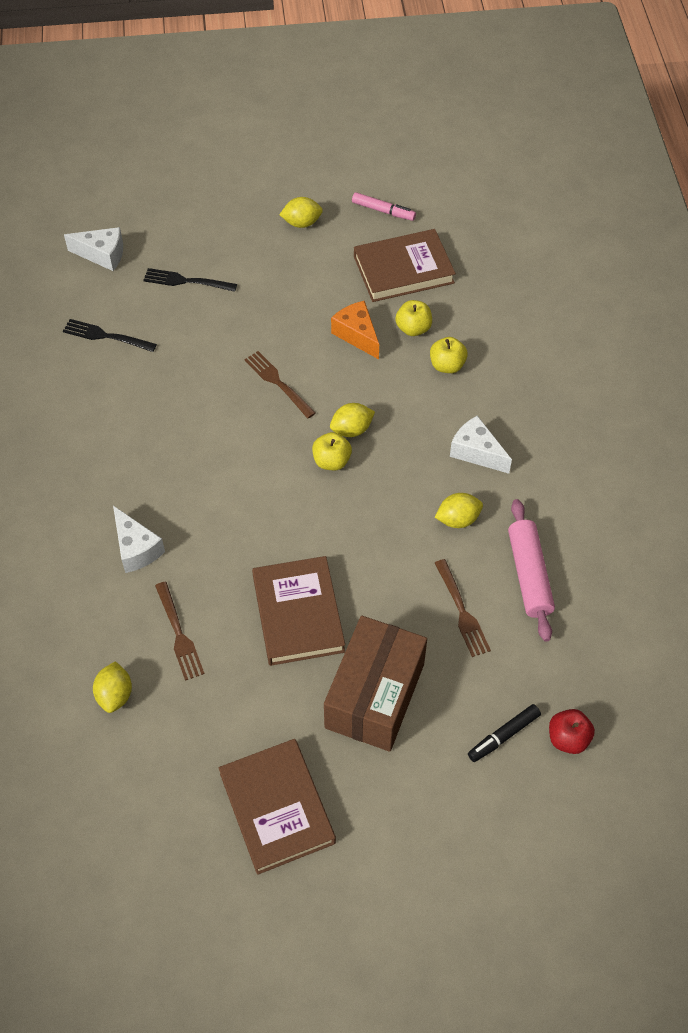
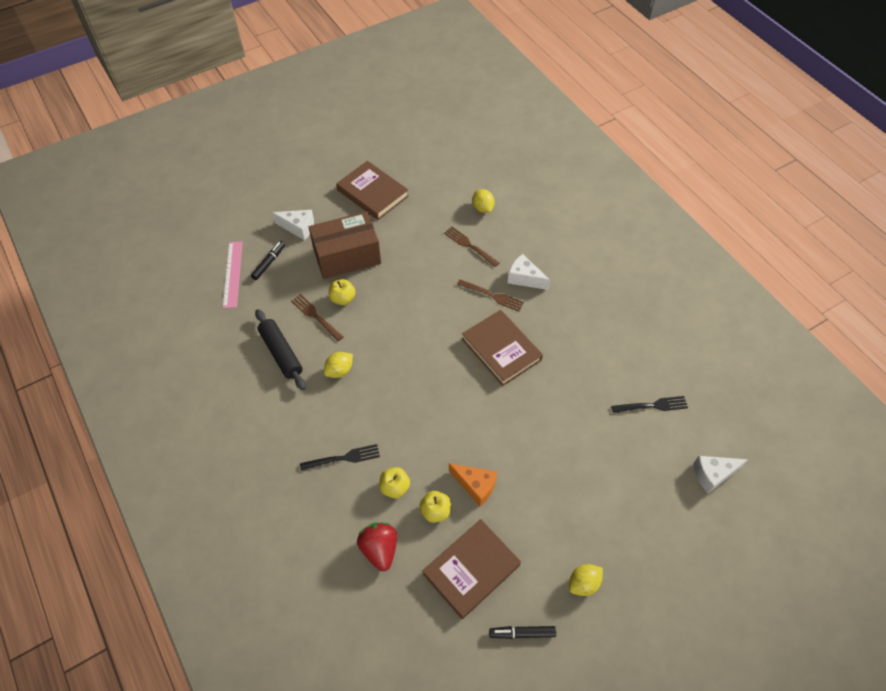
camera: 155 degrees right, 0 degrees up
black fork [143,268,237,292] -> black fork moved to [300,444,380,471]
brown fork [244,351,316,419] -> brown fork moved to [457,279,524,312]
brown book [252,556,345,666] -> brown book moved to [462,310,543,386]
yellow apple [312,432,352,470] -> yellow apple moved to [329,279,356,305]
brown box [324,616,427,752] -> brown box turned 75 degrees clockwise [309,211,381,279]
yellow lemon [330,403,375,437] -> none
pink marker [352,192,416,221] -> black marker [489,626,556,639]
white cheese [450,416,512,474] -> white cheese moved to [272,210,314,240]
pink rolling pin [508,499,555,642] -> black rolling pin [255,309,306,390]
red apple [549,709,595,754] -> pink ruler [223,241,243,308]
none -> red strawberry [357,523,397,571]

